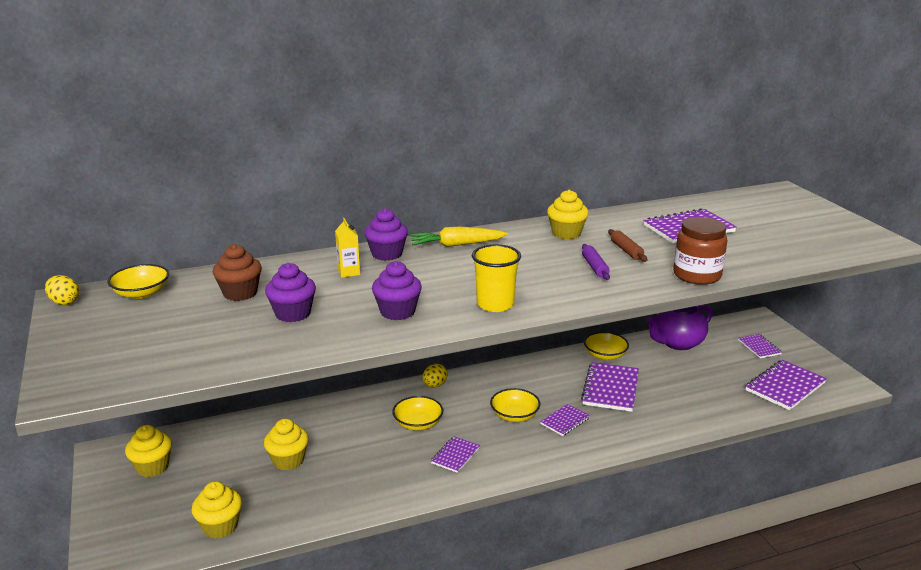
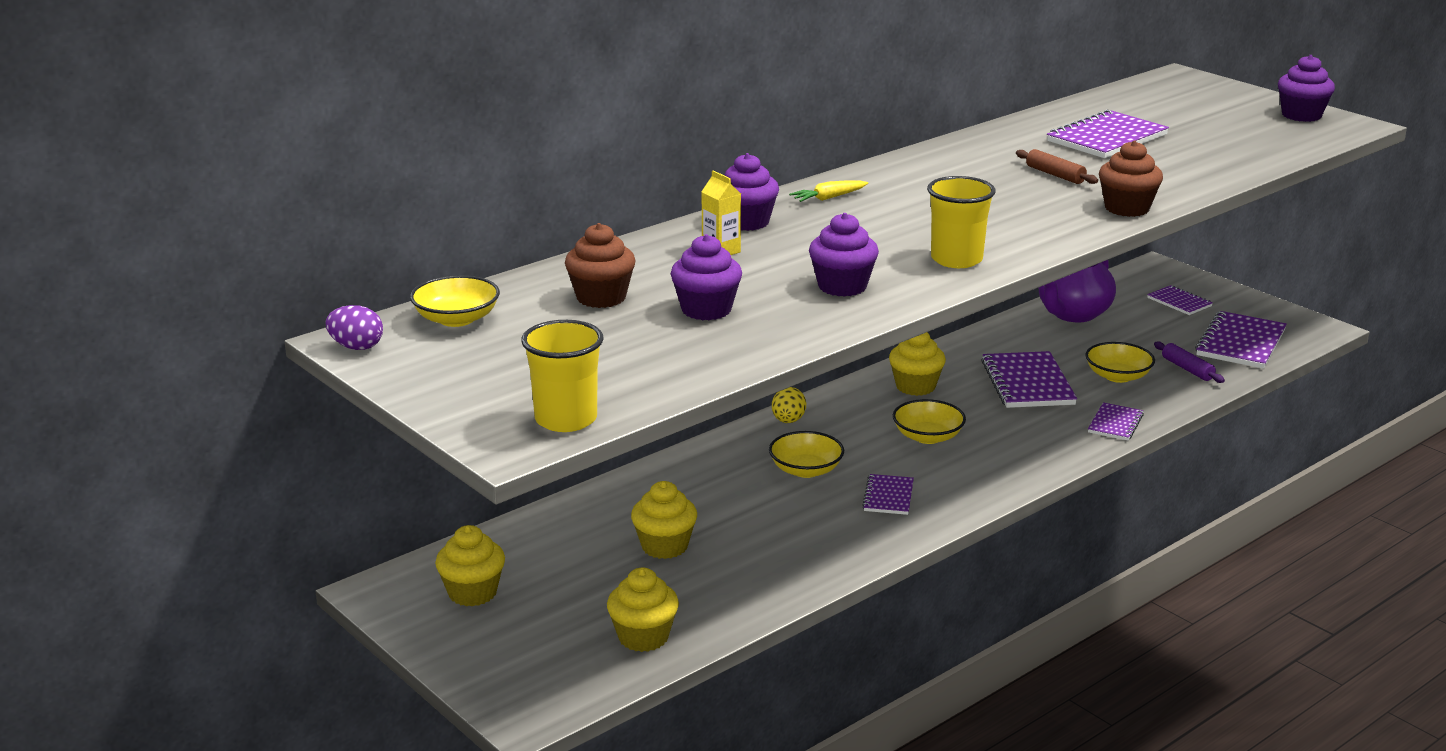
camera: 20 degrees left, 0 degrees up
yellow egg [45,275,80,305] -> purple egg [326,305,383,350]
yellow carrot [410,227,508,247] -> yellow carrot [789,180,868,202], size x0.60
purple notebook [540,404,590,436] -> purple notebook moved to [1088,402,1144,440]
yellow cupcake [547,190,589,239] -> yellow cupcake moved to [889,332,946,396]
purple rolling pin [582,244,610,280] -> purple rolling pin moved to [1154,341,1225,383]
yellow bowl [584,332,629,360] -> yellow bowl moved to [1085,342,1155,383]
brown jar [673,217,727,285] -> none
none -> yellow cup [521,320,603,432]
none -> brown cupcake [1099,140,1163,217]
none -> purple cupcake [1278,55,1335,122]

